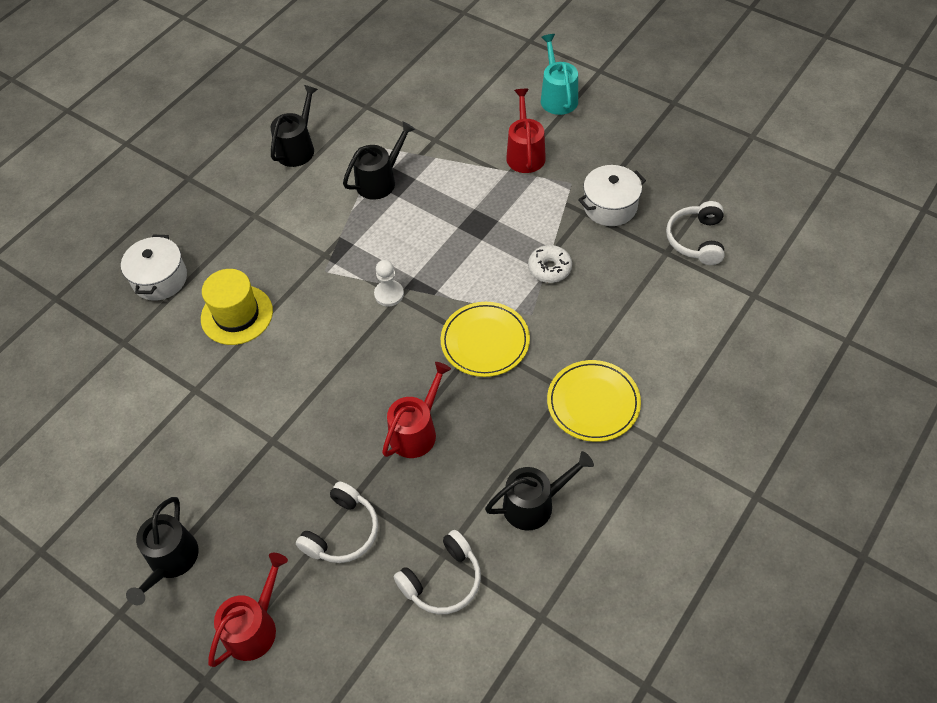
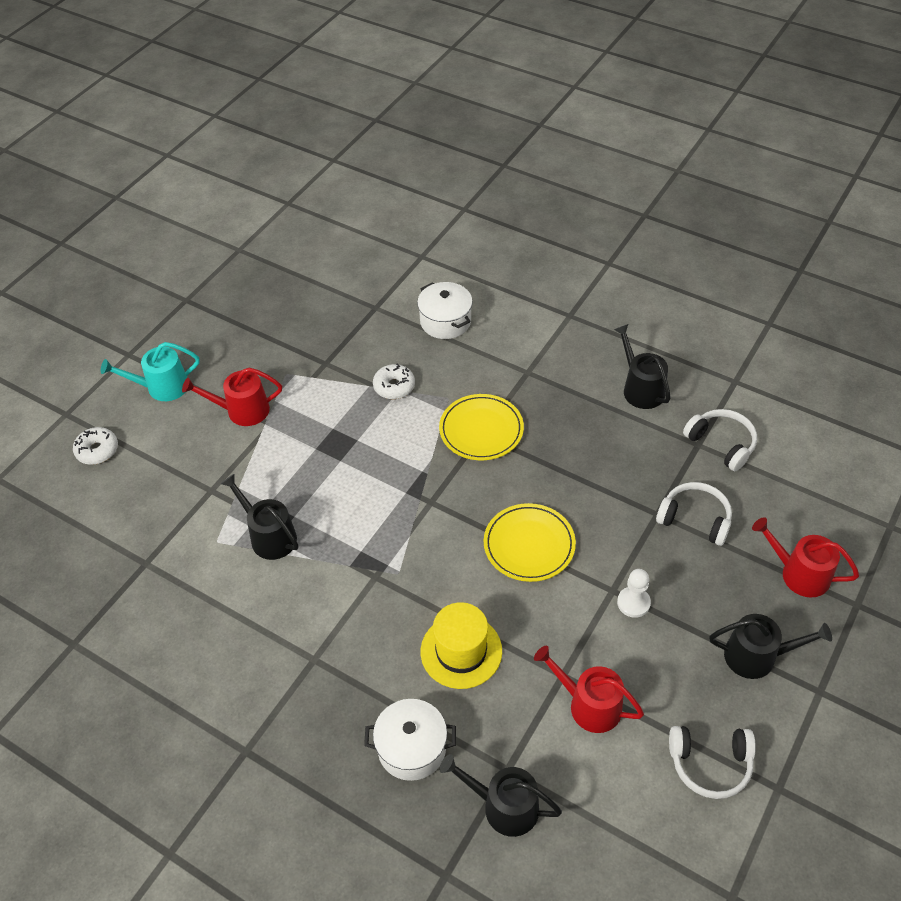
camera: 95 degrees left, 5 degrees down
black watering can [271,85,318,167] -> black watering can moved to [439,754,562,837]
white pawn [374,260,404,307] -> white pawn moved to [617,569,651,618]
red watering can [382,362,451,458] -> red watering can moved to [534,646,644,733]
yellow plate [547,360,641,442] -> yellow plate moved to [484,503,576,582]
white pot [578,165,646,226] -> white pot moved to [417,282,473,339]
white headphones [666,201,725,265] -> white headphones moved to [669,726,756,799]
none -> white donut [73,427,118,465]

